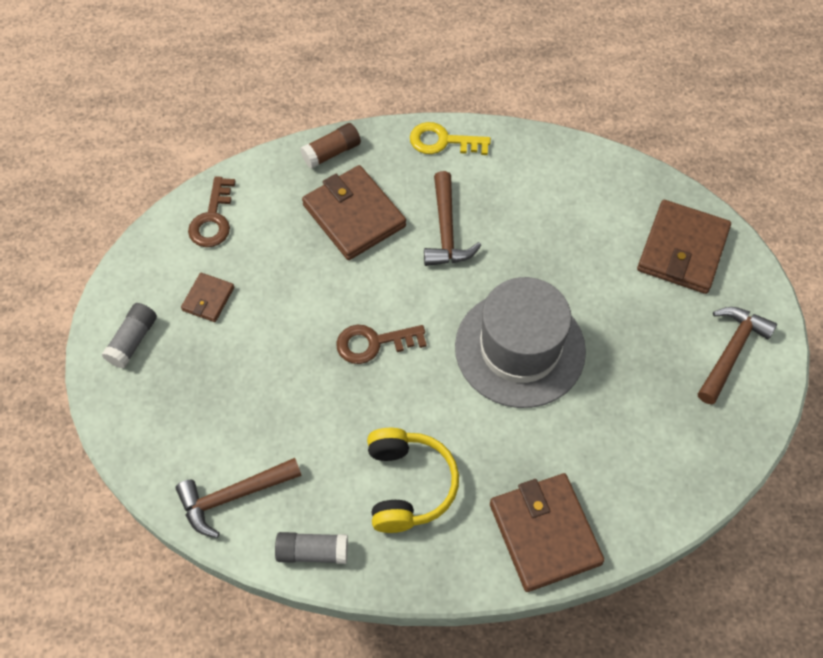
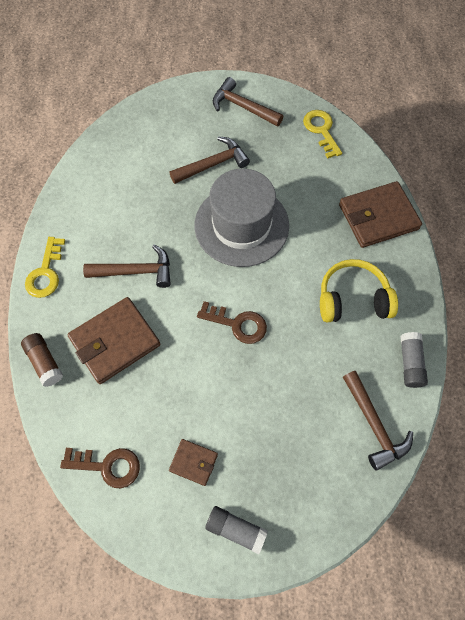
camera: 90 degrees left, 5 degrees up
brown key [336,325,427,364] -> brown key turned 60 degrees counterclockwise [197,301,267,344]
brown wallet [637,200,731,294] -> none
none -> brown hammer [169,137,250,184]
none -> yellow key [303,110,342,158]

